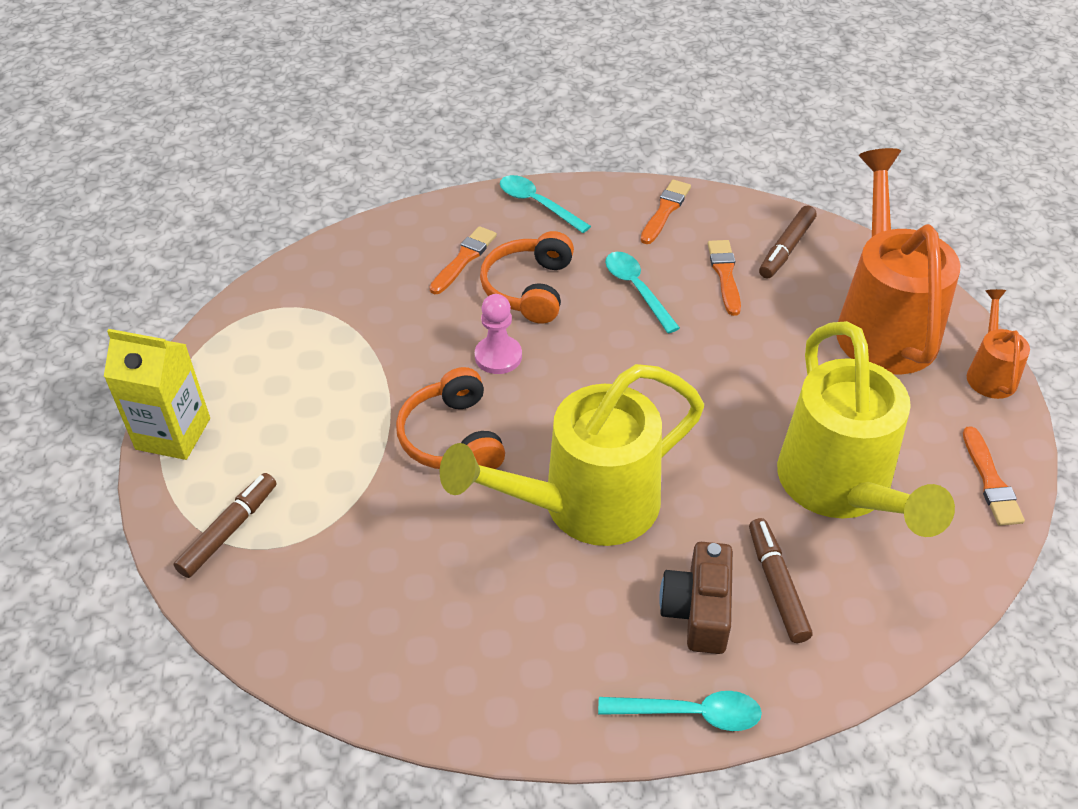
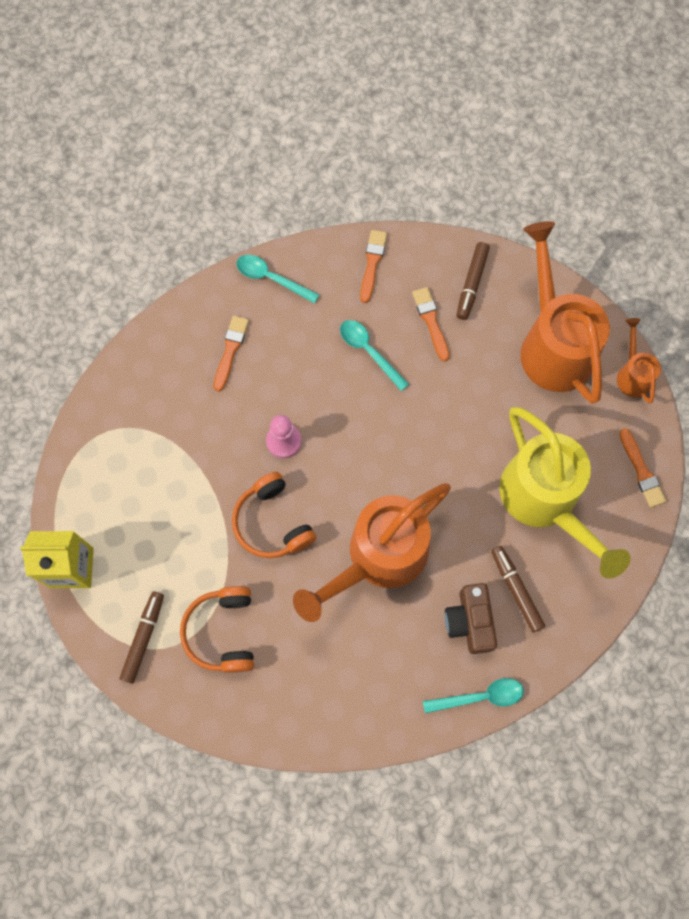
camera: 15 degrees left, 25 degrees up
yellow watering can [440,364,704,546] -> orange watering can [293,483,451,622]
orange headphones [480,231,574,324] -> orange headphones moved to [180,586,254,673]

